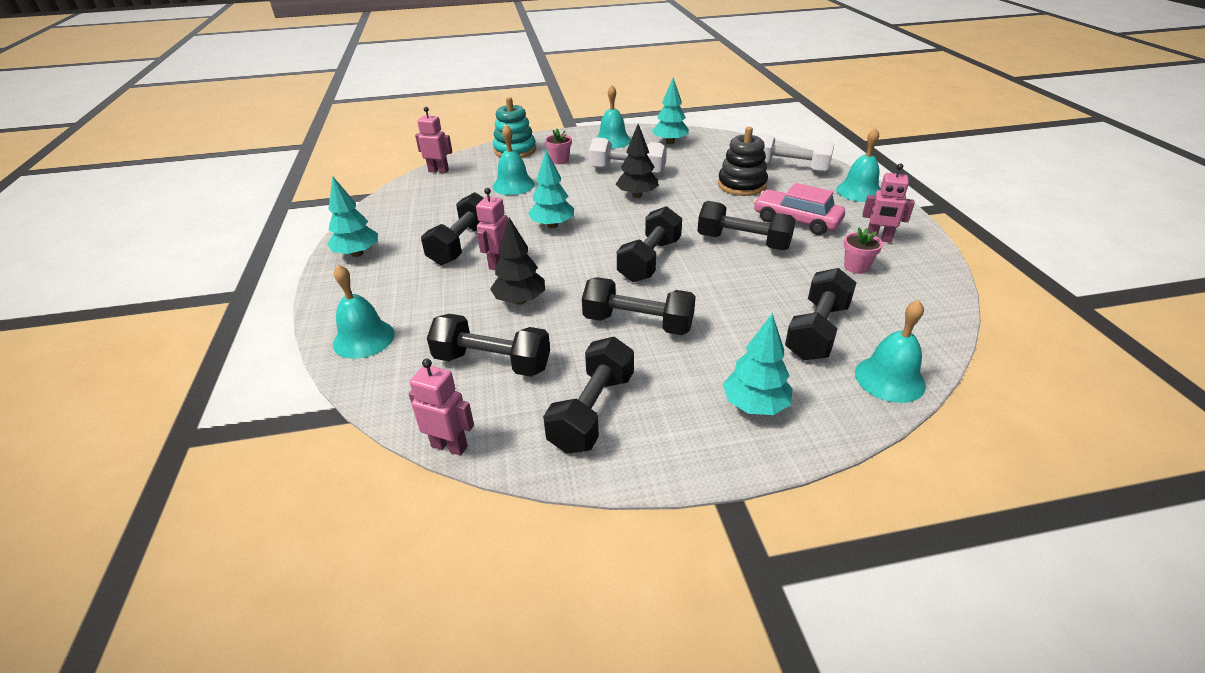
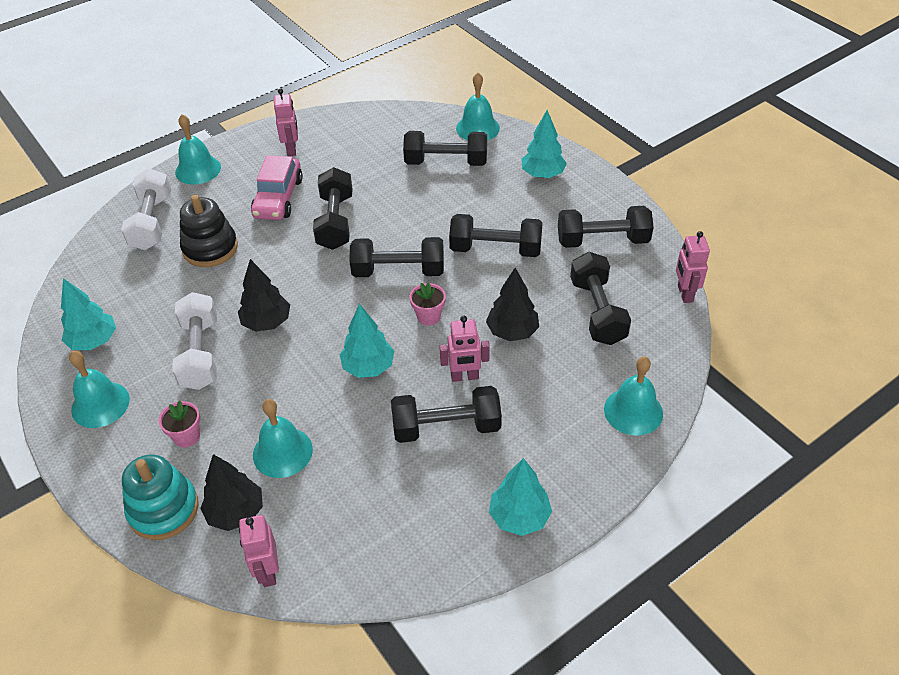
camera: 115 degrees left, 10 degrees up
black dumbbell [582,277,696,335] -> black dumbbell turned 75 degrees counterclockwise [449,214,543,257]
pink flower pot [844,228,883,274] -> pink flower pot moved to [410,282,446,325]
none -> black tree [200,454,263,531]

